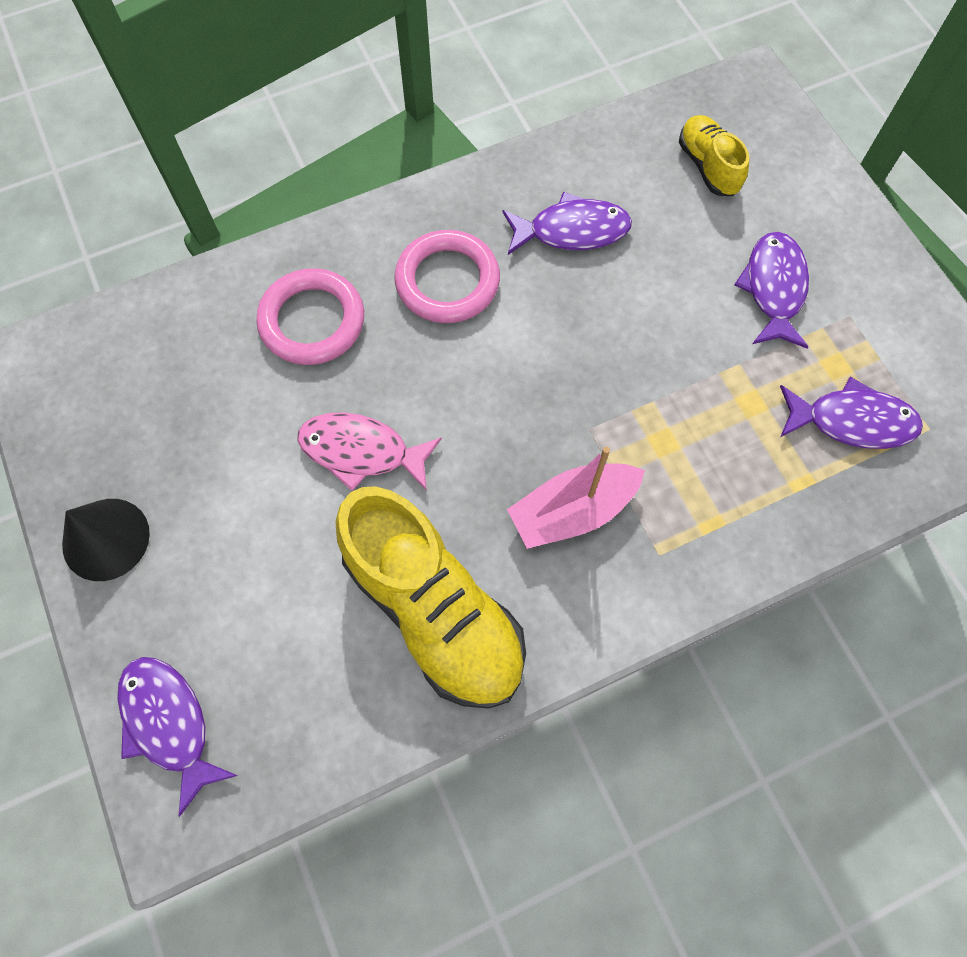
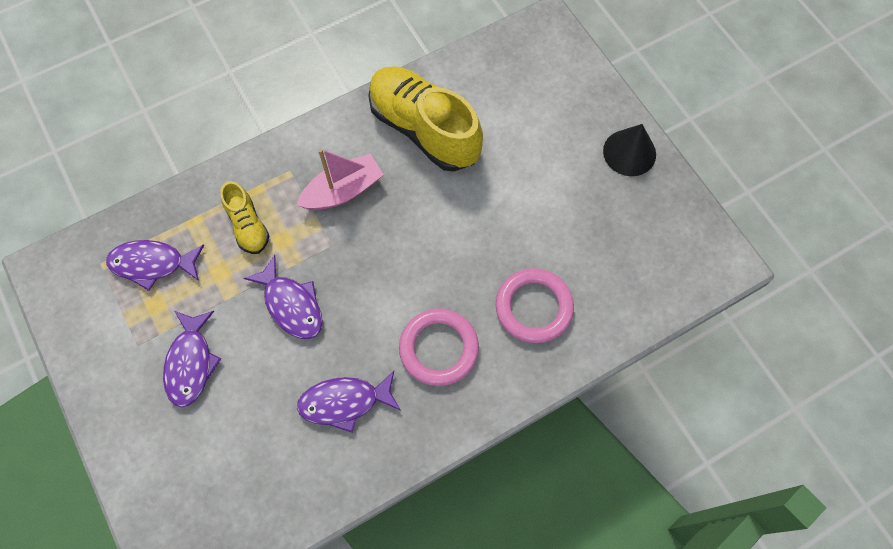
camera: 175 degrees right, 0 degrees up
purple fish [117,657,238,817] -> purple fish moved to [243,255,323,339]
pink fish [297,412,442,491] -> none
yellow shoe [679,115,749,196] -> yellow shoe moved to [220,181,269,254]

